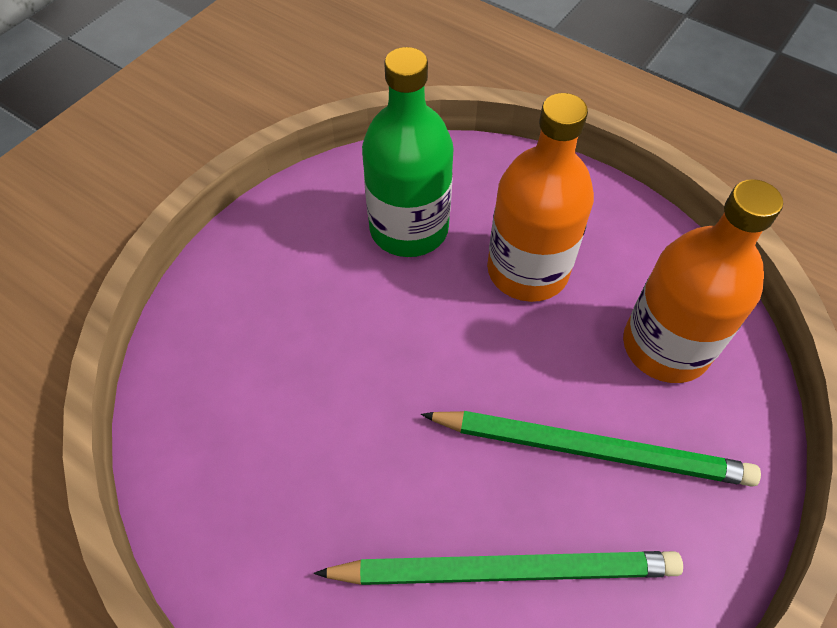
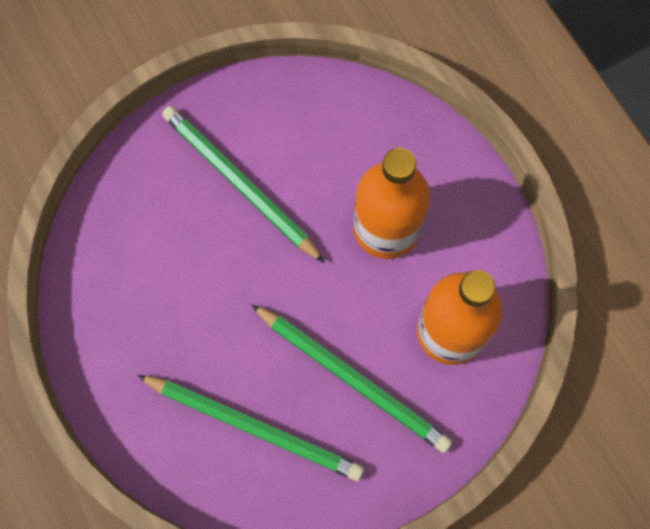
camera: 25 degrees right, 15 degrees up
green bottle [362,47,454,257] -> none
none -> green pencil [162,106,325,263]

